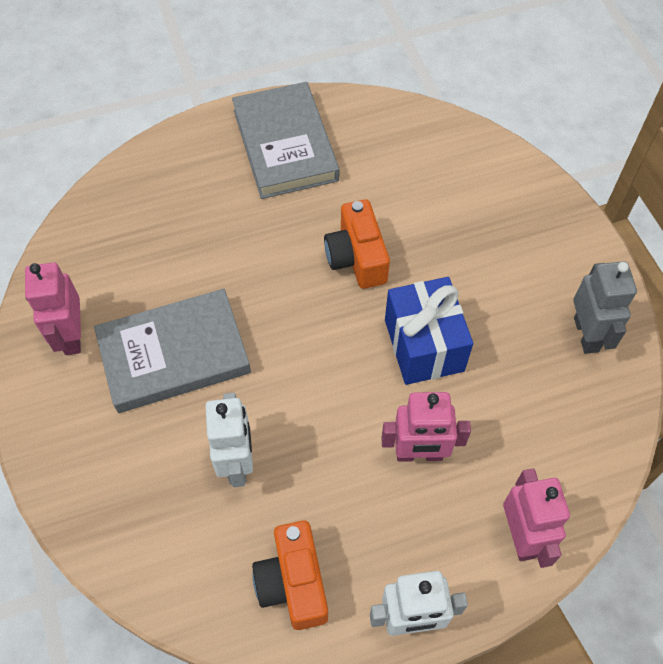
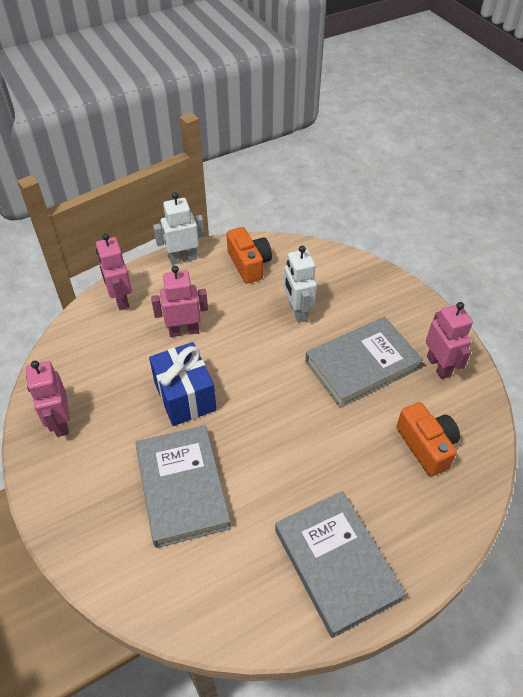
camera: 170 degrees right, 10 degrees down
orange camera [324,199,390,289] -> orange camera moved to [396,402,460,477]
grey robot [573,261,637,354] -> pink robot [26,361,70,437]
none -> grey book [136,425,231,548]

